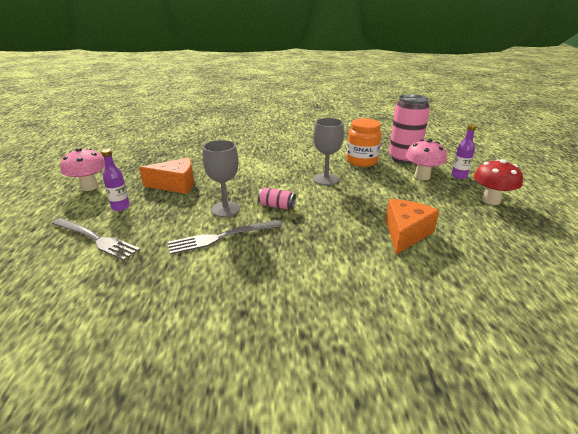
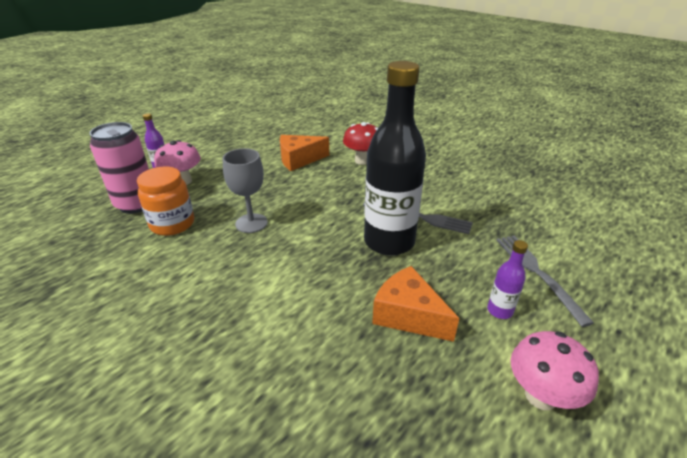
camera: 135 degrees left, 5 degrees up
grey goblet [202,140,240,217] -> black bottle [364,61,426,256]
pink can [258,187,296,209] -> none
red mushroom [474,159,523,205] -> red mushroom moved to [343,122,378,165]

